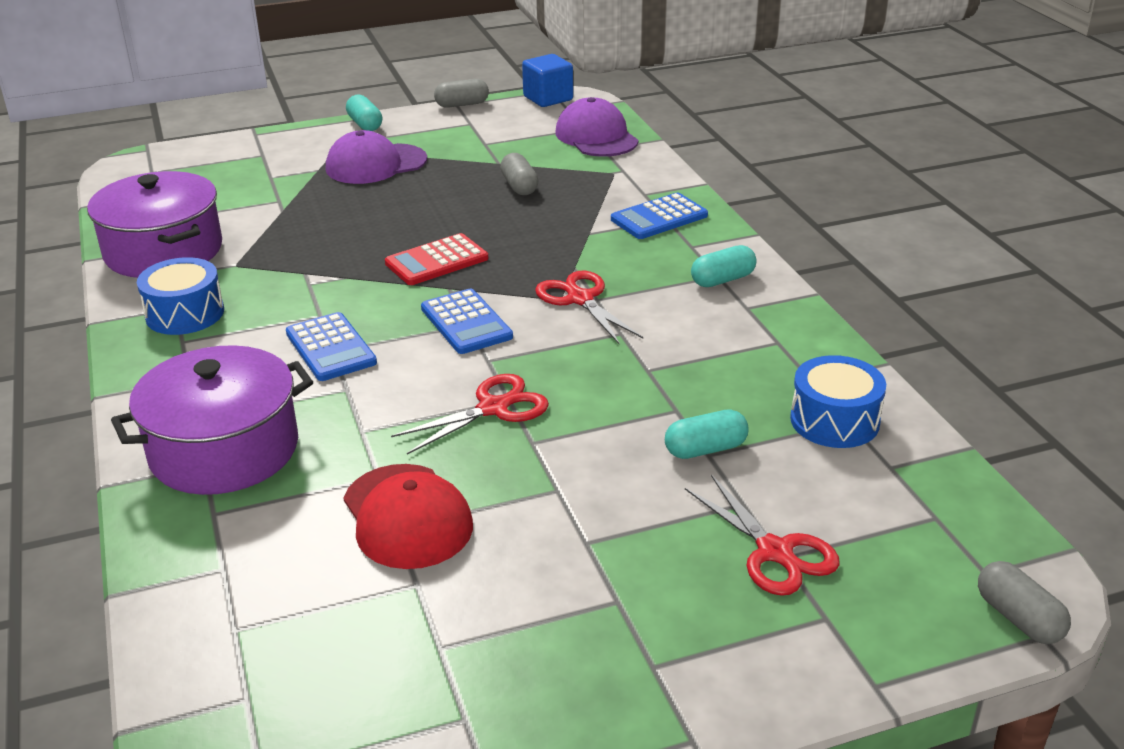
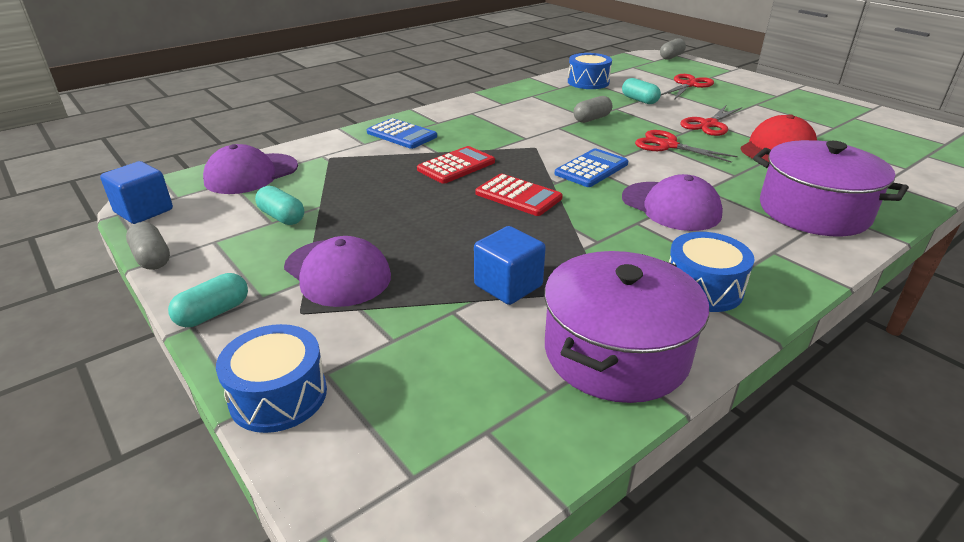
camera: 110 degrees left, 0 degrees up
blue calculator [286,312,377,381] -> purple cap [622,174,723,231]
grey capsule [500,153,538,195] -> grey capsule moved to [574,96,612,123]
red scissors [535,271,643,345] -> red scissors moved to [680,105,742,136]
turquoise capsule [691,245,756,287] -> turquoise capsule moved to [255,186,304,225]
none -> blue drum [216,324,327,433]
none -> red calculator [417,146,495,184]
none -> blue cube [474,226,546,305]

